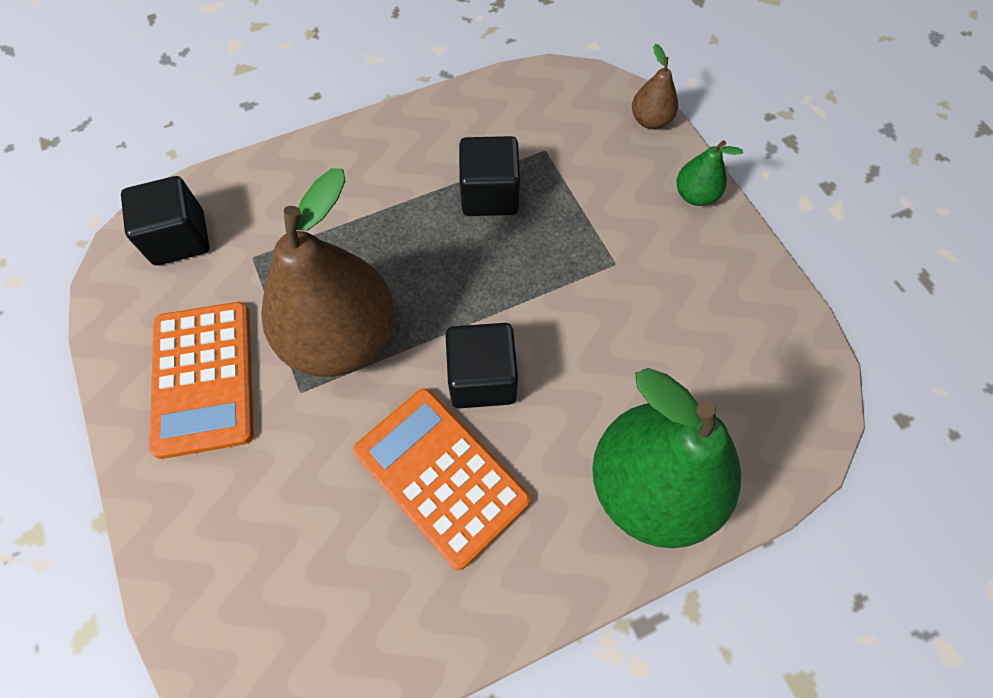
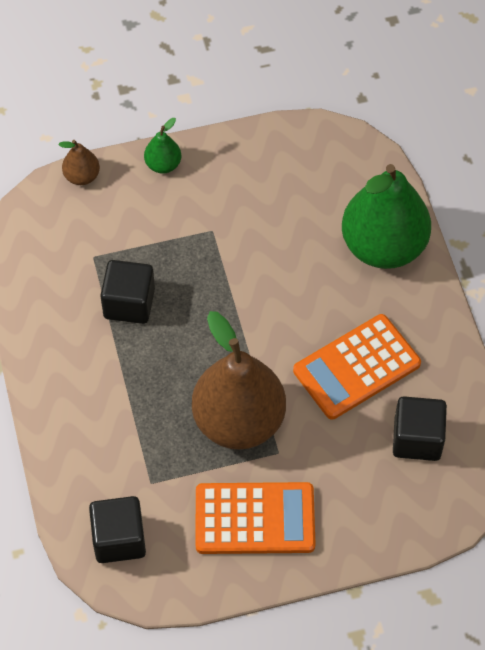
camera: 80 degrees left, 5 degrees down
black cube [445,323,518,408] -> black cube moved to [393,396,447,461]

